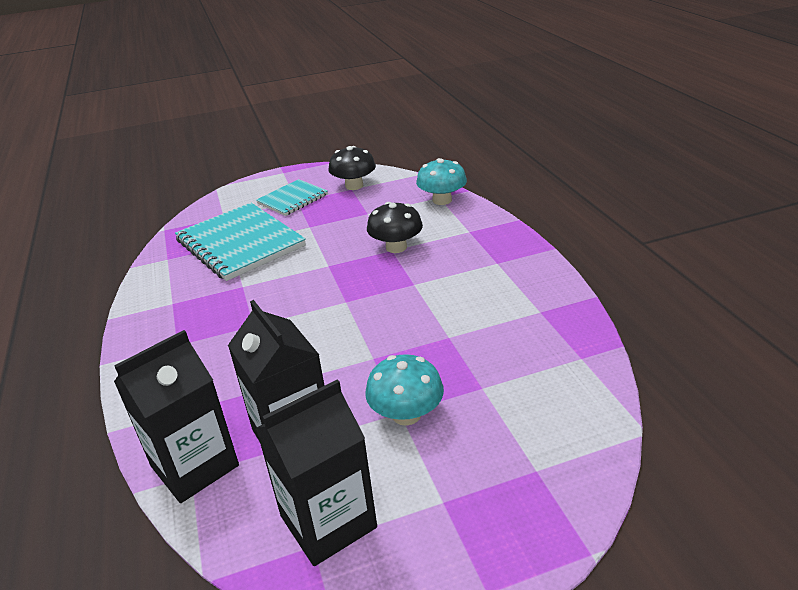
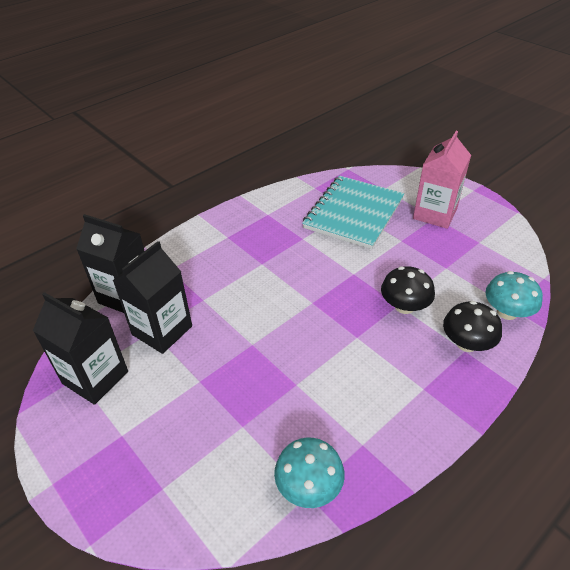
camera: 65 degrees right, 10 degrees up
turquoise notebook [256,179,328,216] -> pink carton [413,131,471,229]
black mushroom [328,146,376,190] -> black mushroom moved to [443,301,502,352]
turquoise mushroom [365,354,444,426] -> turquoise mushroom moved to [274,438,345,508]

